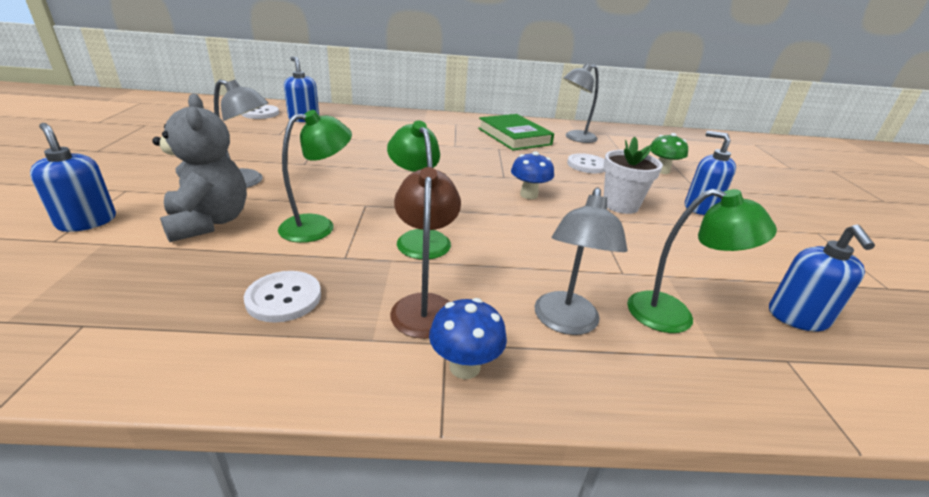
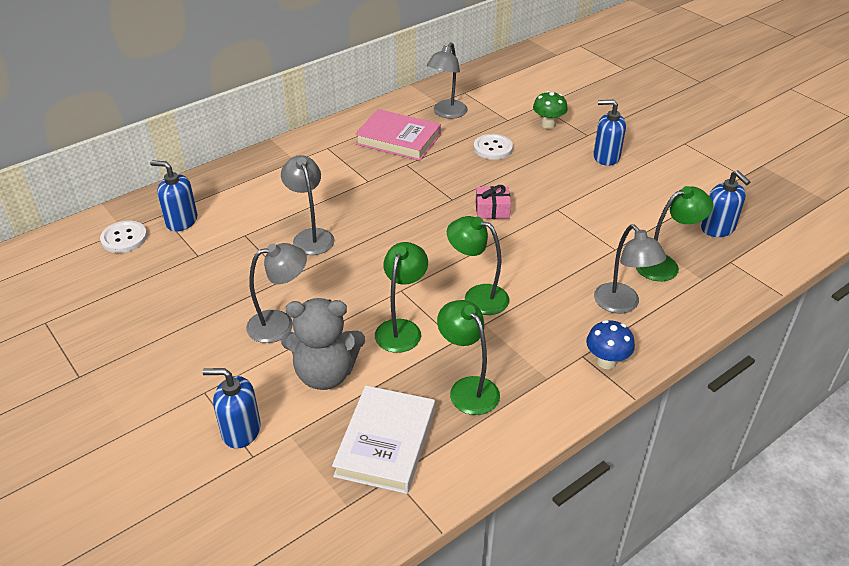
camera: 35 degrees left, 10 degrees up
grey teddy bear [152,94,247,242] -> grey teddy bear turned 150 degrees clockwise [281,298,365,390]
white button [244,271,321,323] -> green lamp [437,300,500,415]
brown lamp [390,167,461,339] -> none
green book [478,114,554,150] -> pink book [355,109,441,161]
blue mushroom [511,151,554,199] -> pink gift [476,185,511,219]
white flower pot [604,137,663,214] -> none
none -> grey lamp [281,155,335,255]
none -> white book [332,385,435,494]

